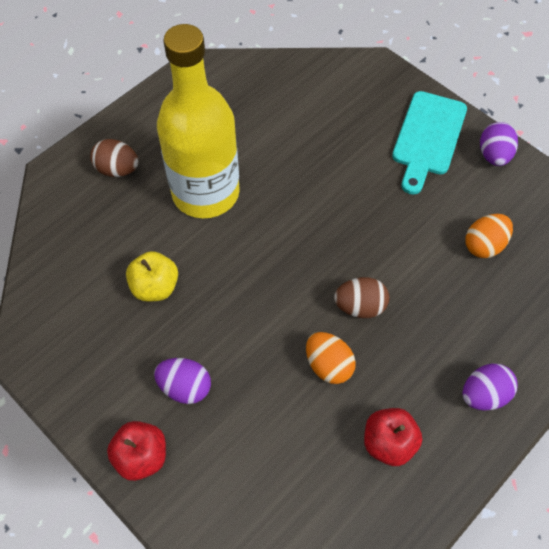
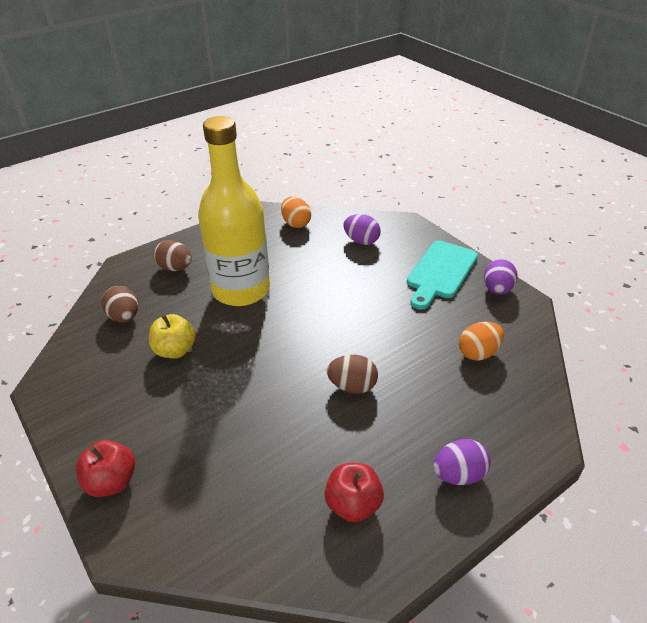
camera: 10 degrees right, 20 degrees down
purple egg [154,358,211,404] -> purple egg moved to [343,214,380,245]
orange egg [306,332,356,384] -> orange egg moved to [281,197,311,228]
none -> brown egg [102,286,138,322]

